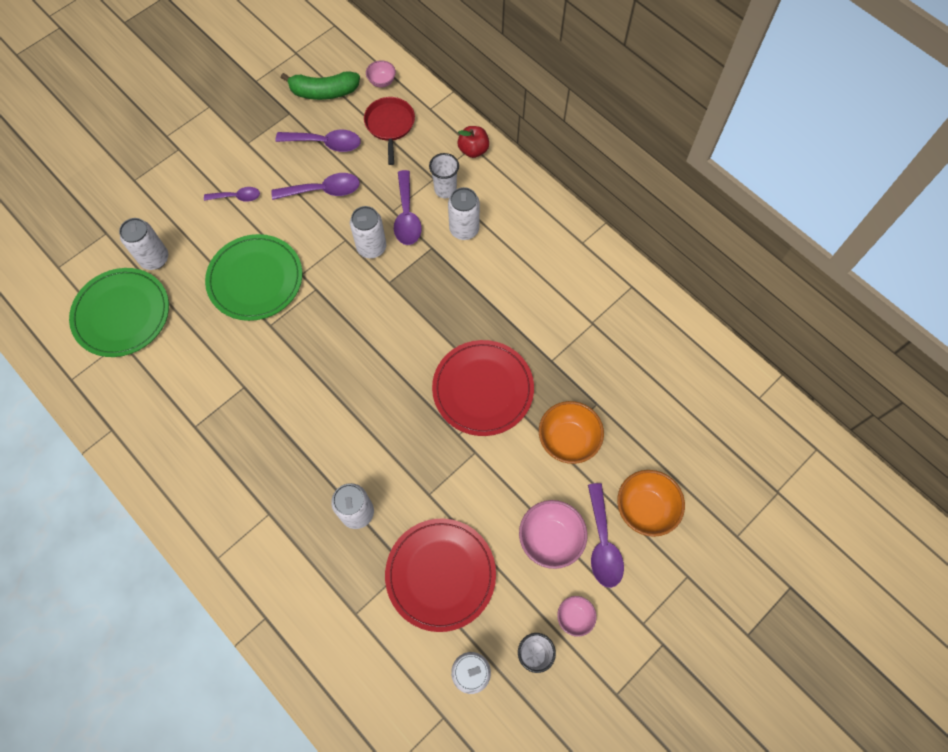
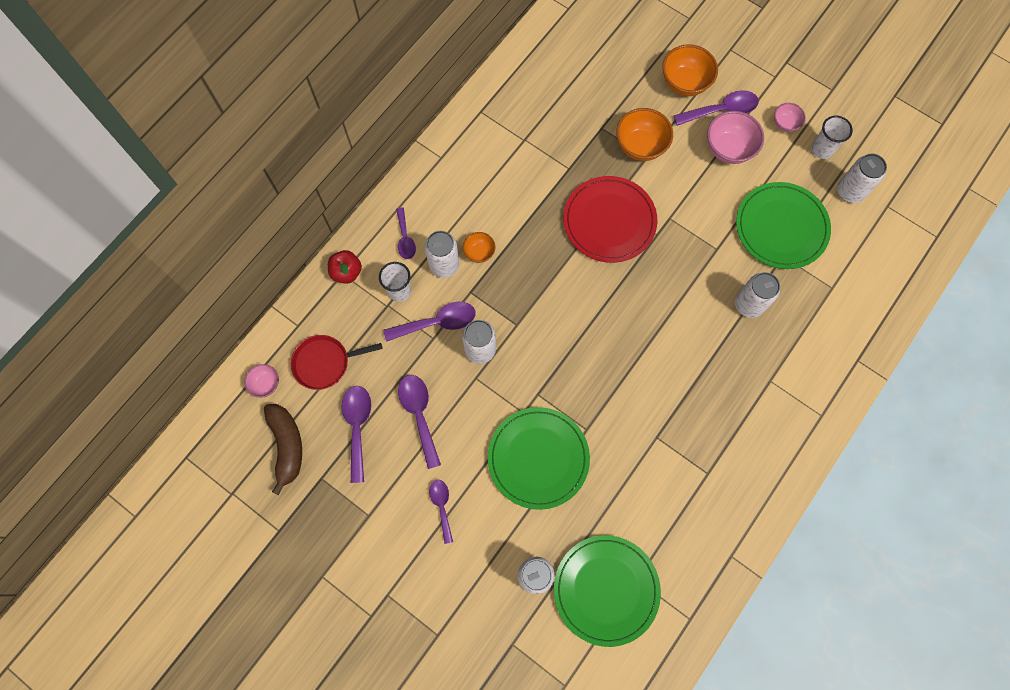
camera: 100 degrees left, 5 degrees up
green banana [281,71,360,100] -> brown banana [264,404,302,495]
red plate [385,518,496,632] -> green plate [736,182,831,269]
none -> purple spoon [396,207,416,259]
none -> orange bowl [463,232,495,263]

